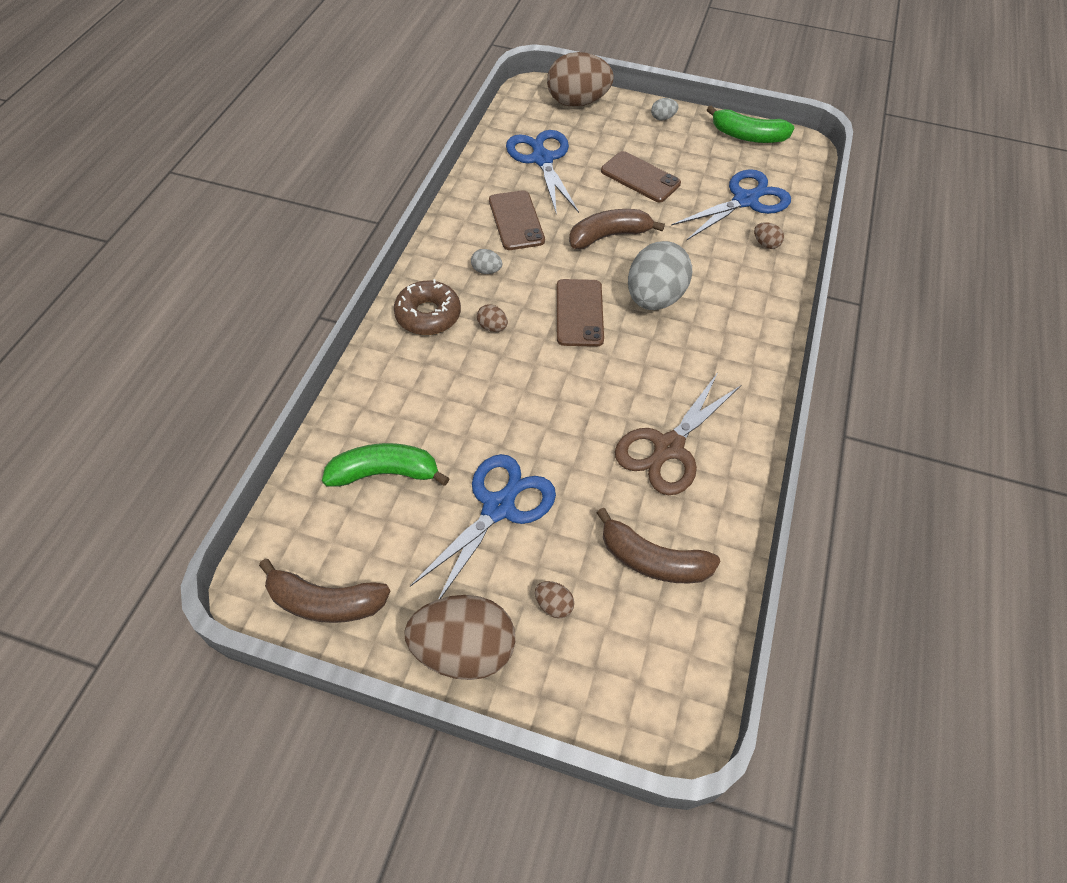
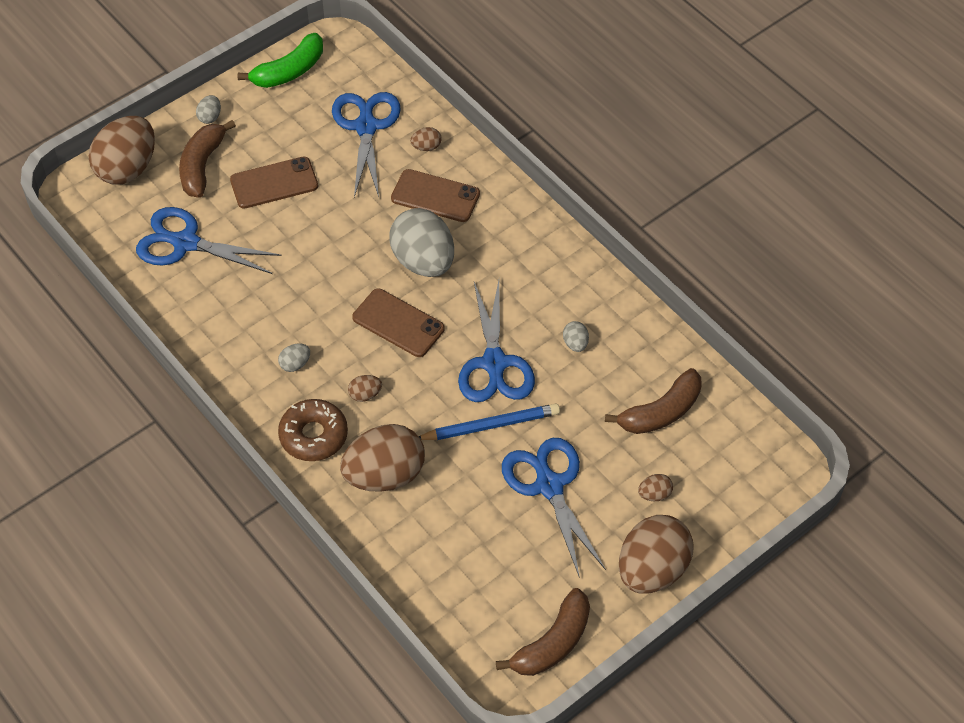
camera: 55 degrees left, 0 degrees up
green banana [322,443,450,487] -> none
brown phone [489,190,545,250] -> brown phone moved to [391,169,480,222]
brown banana [569,209,665,249] -> brown banana moved to [179,120,236,198]
brown scissors [615,374,741,495] -> grey egg [563,321,589,352]
none -> brown egg [340,424,425,492]
none -> blue pencil [419,404,560,440]
none -> blue scissors [458,280,535,402]

